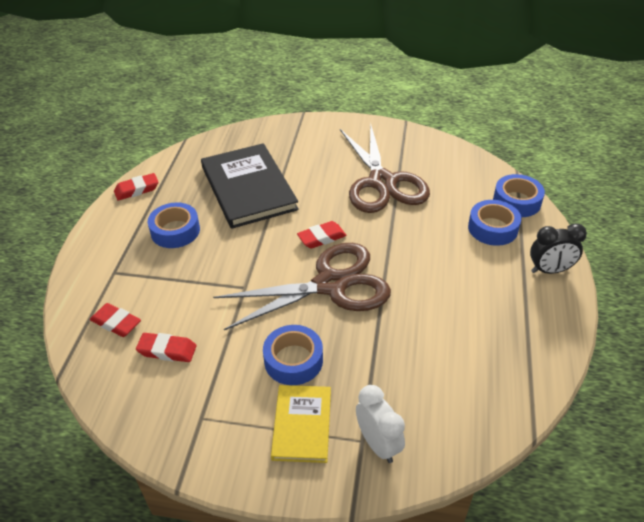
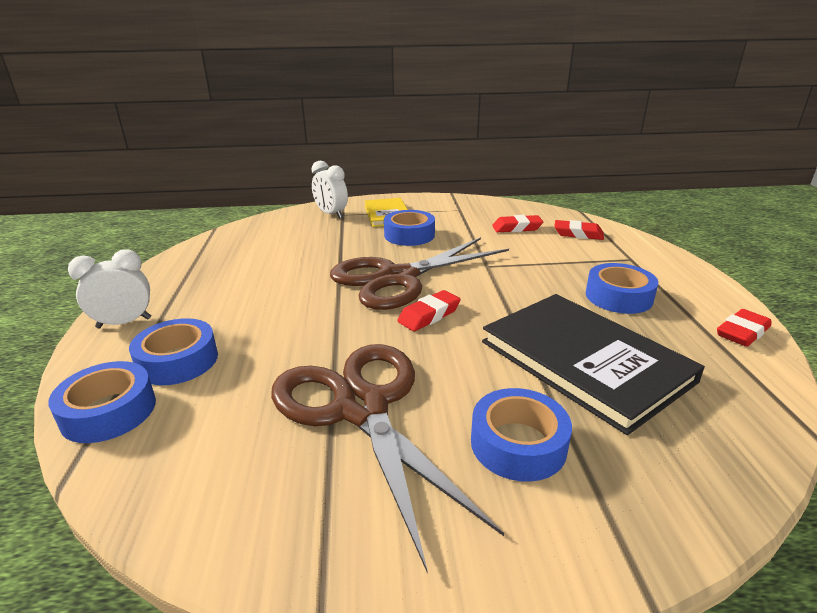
camera: 165 degrees right, 15 degrees down
black clock [530,223,587,274] -> white clock [68,249,151,329]
none -> blue tape [471,388,572,482]

